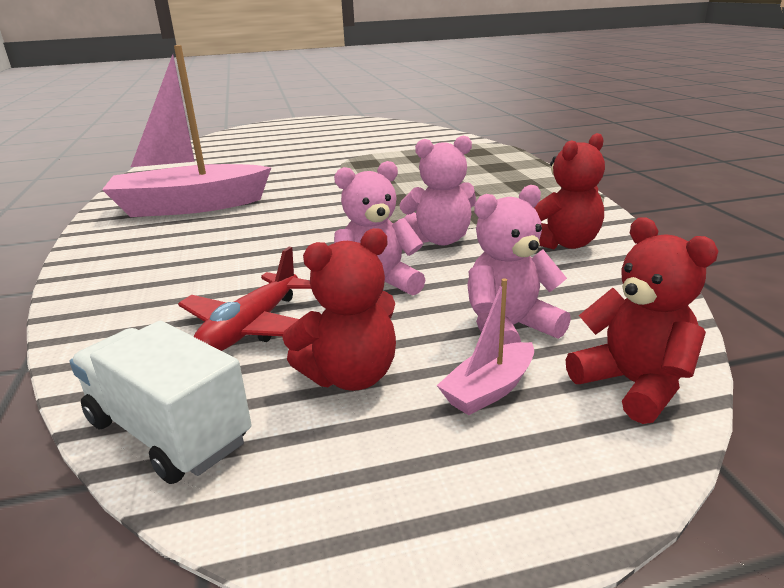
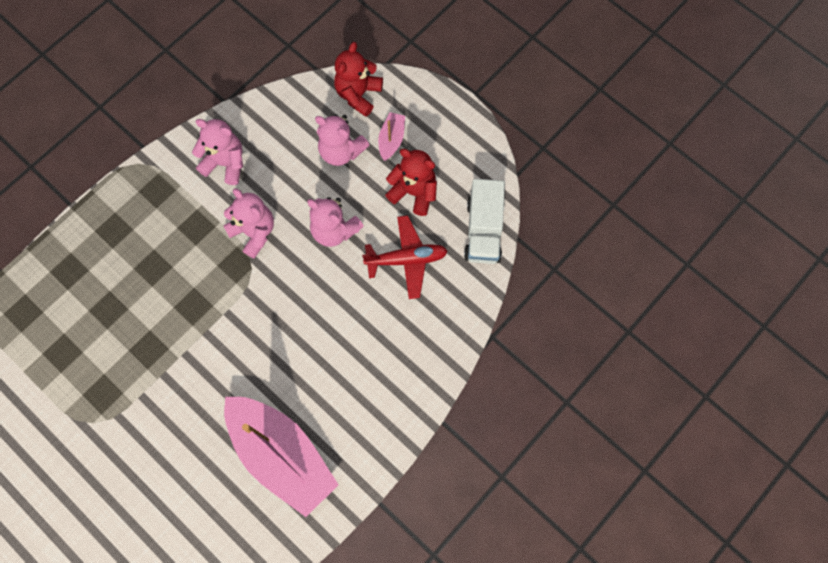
camera: 125 degrees left, 45 degrees up
pink boat [437,278,534,415] -> pink boat turned 90 degrees counterclockwise [378,112,405,161]
red teddy bear [534,133,605,249] -> pink teddy bear [192,119,243,185]

